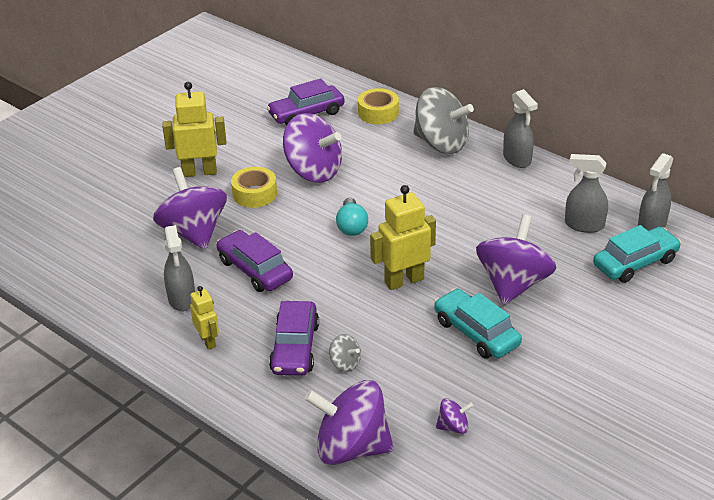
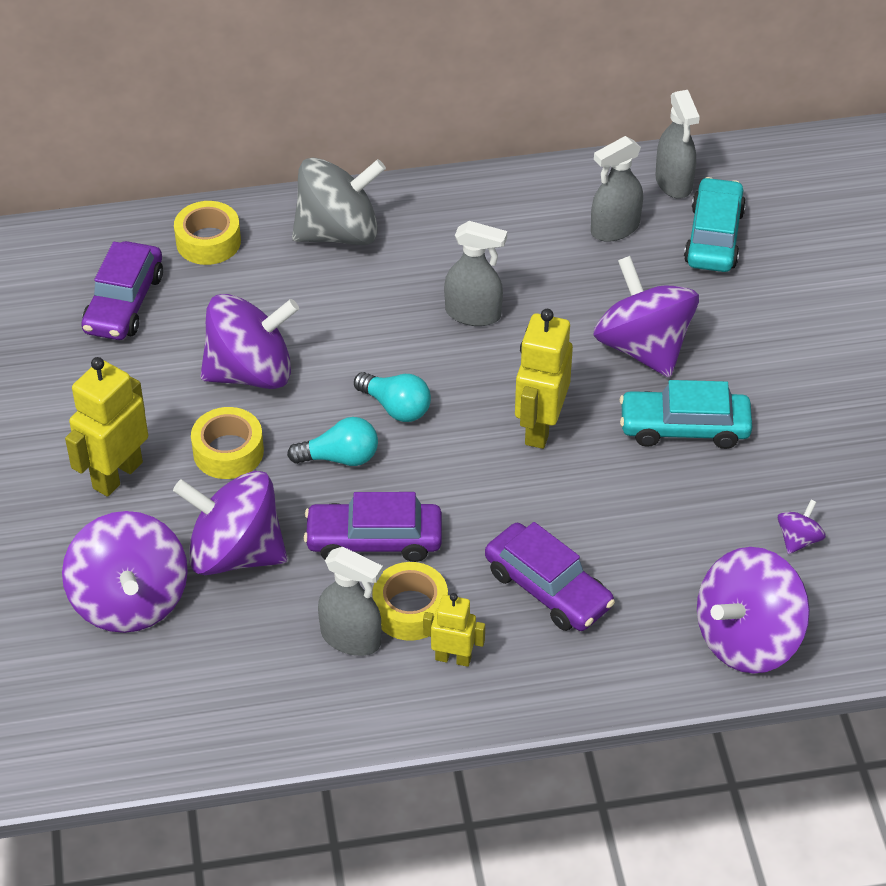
camera: 50 degrees left, 10 degrees up
grey spinning top [329,334,361,372] -> none
grey spray bottle [503,89,538,168] -> grey spray bottle moved to [444,221,507,326]
none -> purple spinning top [62,511,188,633]
none -> turquoise light bulb [287,417,378,466]
none -> yellow tape [372,562,448,641]

